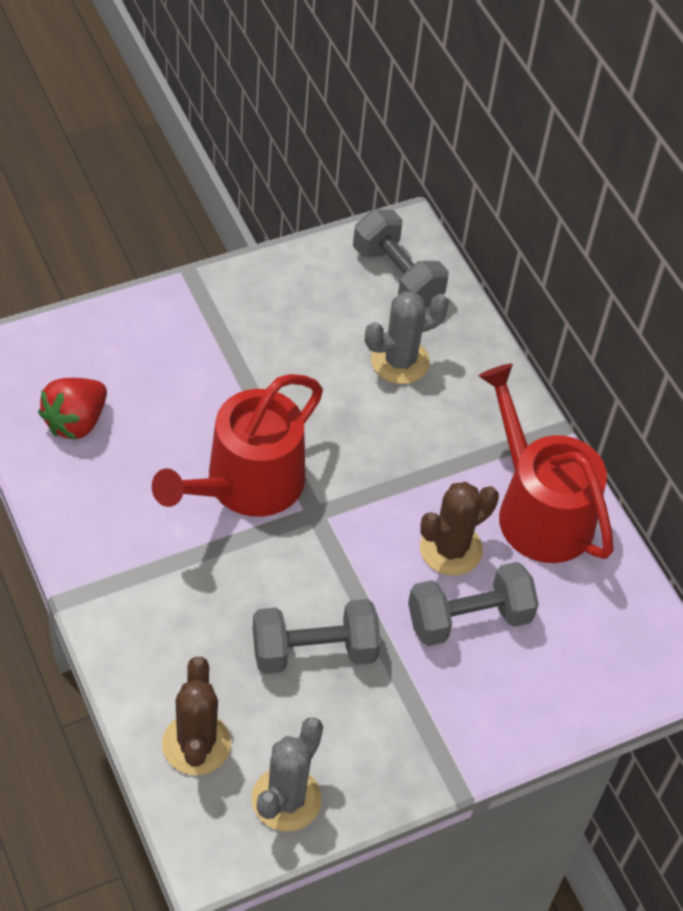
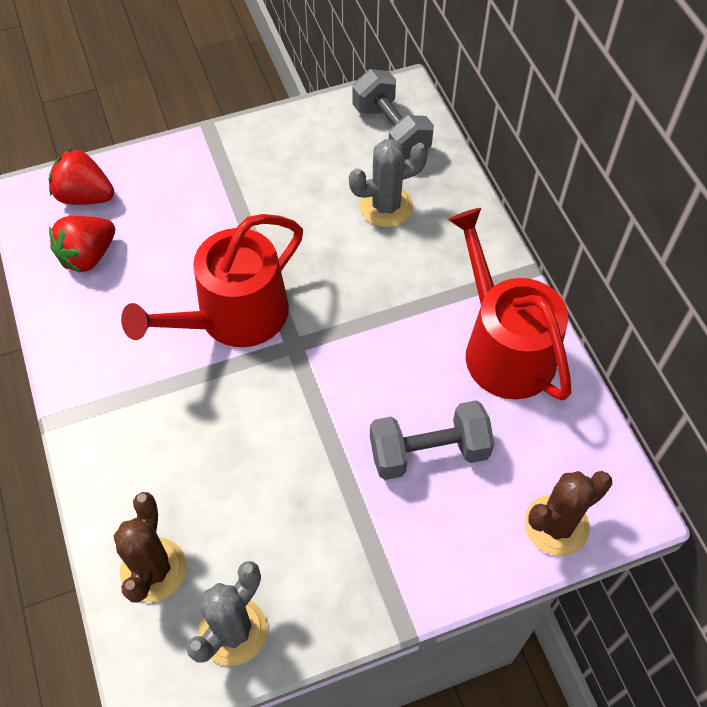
camera: 10 degrees right, 5 degrees up
grey dumbbell [253,599,381,674] -> none
brown cactus [420,482,499,576] -> brown cactus moved to [525,471,612,556]
none -> red strawberry [48,148,114,205]

